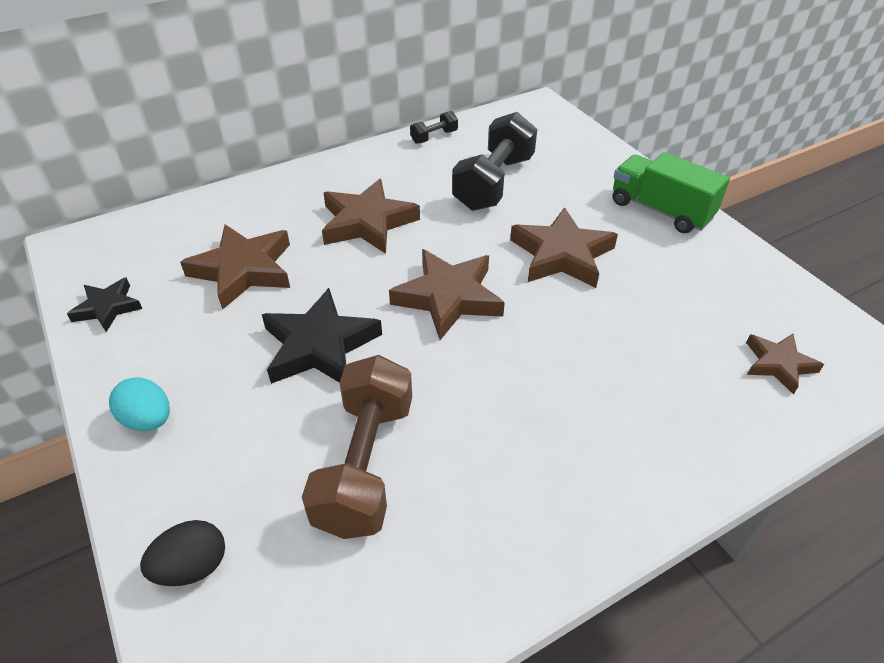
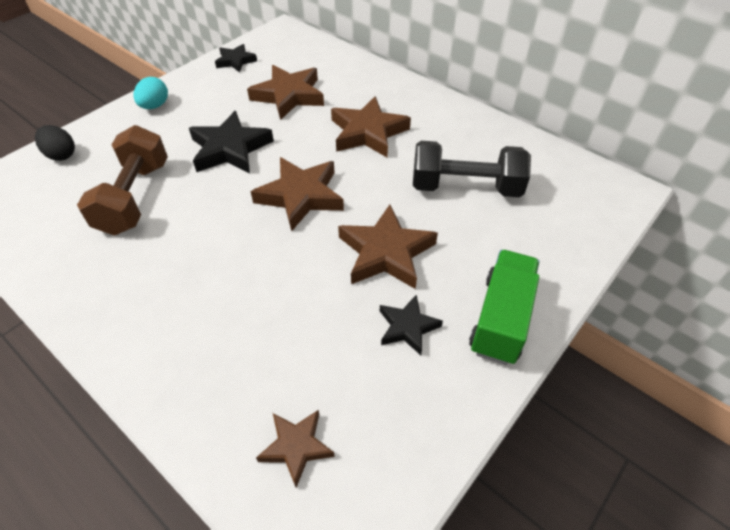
camera: 70 degrees right, 5 degrees up
brown dumbbell [302,355,412,539] -> brown dumbbell turned 75 degrees counterclockwise [77,125,168,236]
black dumbbell [410,111,458,144] -> none
none -> black star [380,294,443,355]

